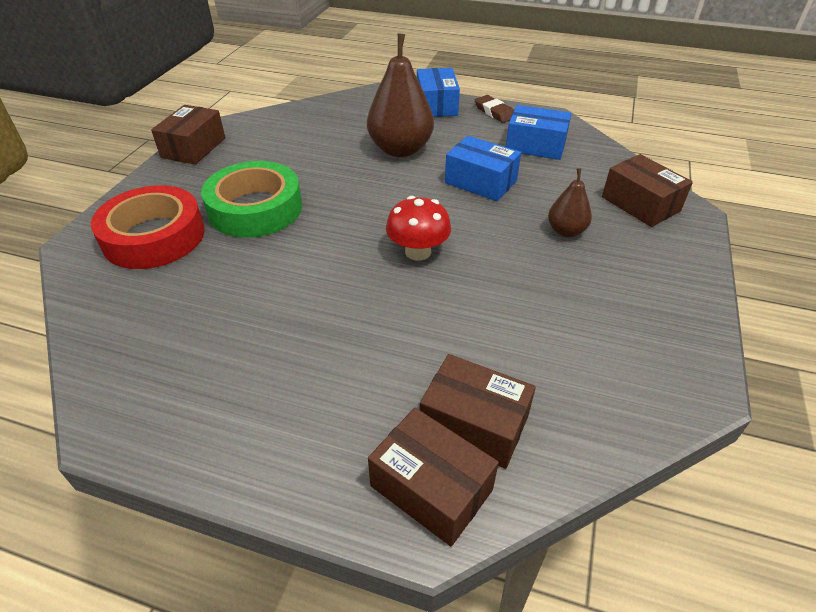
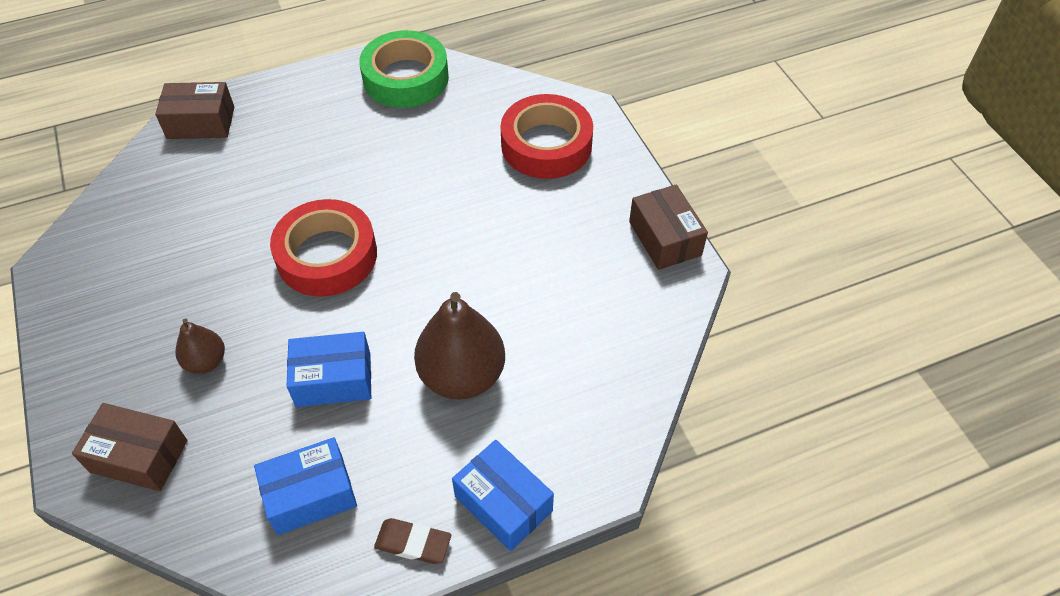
camera: 140 degrees right, 10 degrees up
green tape [201,161,302,238] -> green tape moved to [359,30,449,108]
red mushroom [386,196,451,261] -> red tape [270,199,377,297]
brown box [420,354,536,469] -> none

